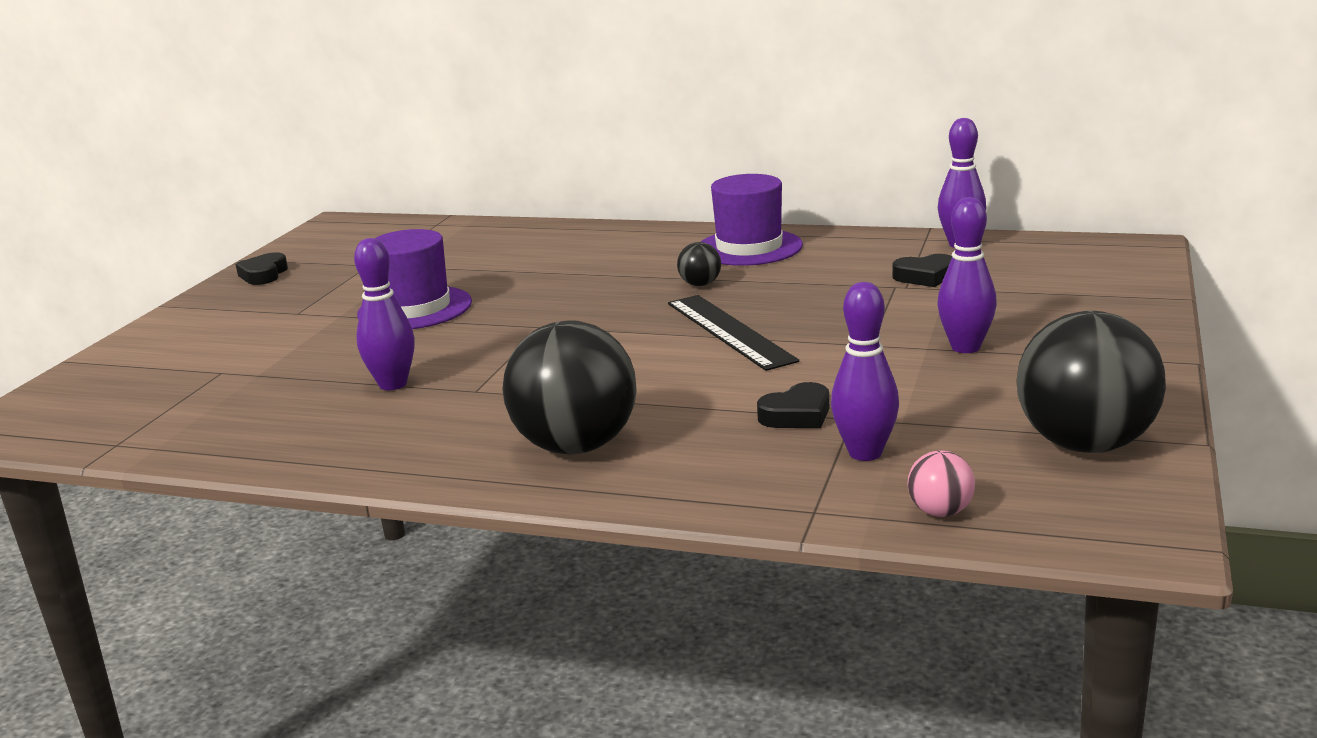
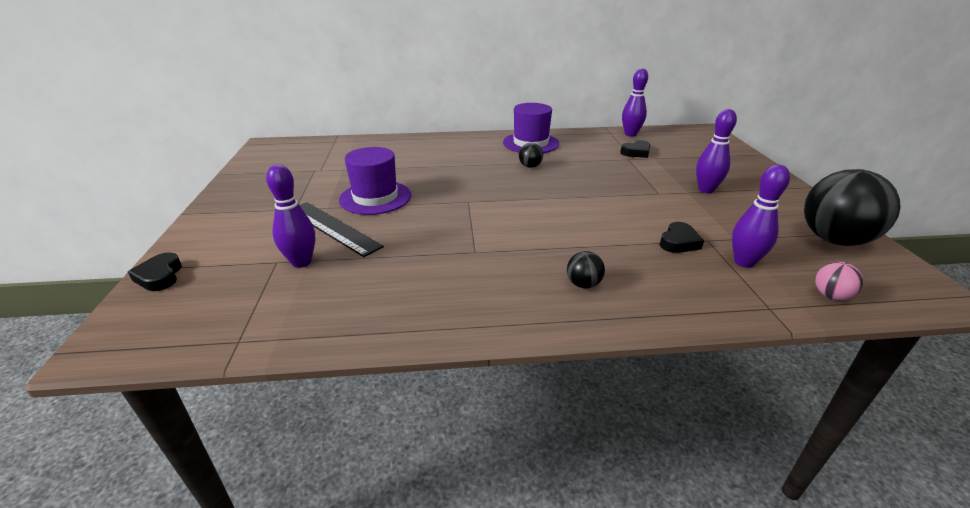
camera: 25 degrees left, 10 degrees up
black heart [236,252,288,285] -> black heart moved to [128,252,182,291]
purple bowling pin [354,238,415,390] -> purple bowling pin moved to [266,164,315,268]
black ball [502,320,637,454] -> black ball [567,251,605,289], size x0.44
black ruler [668,295,799,371] -> black ruler moved to [300,202,384,257]

